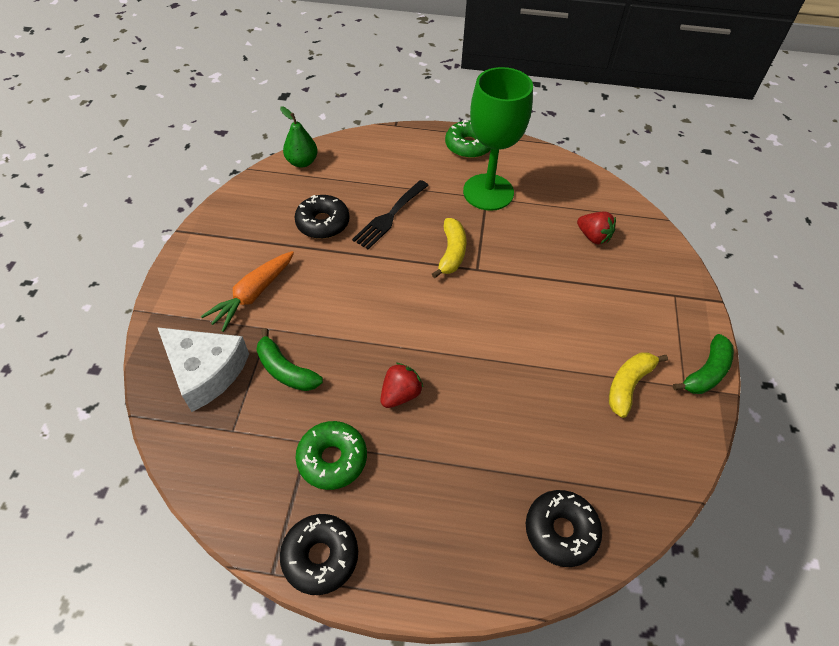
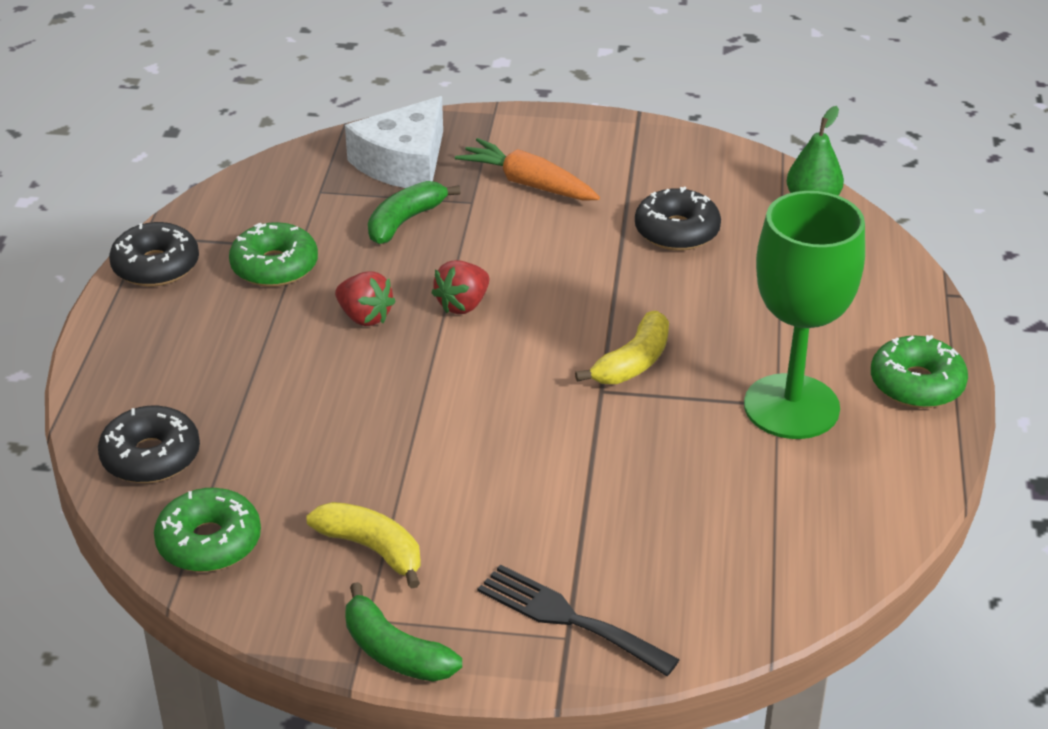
camera: 90 degrees right, 15 degrees down
black fork [352,180,429,250] -> black fork moved to [478,564,680,676]
yellow banana [432,218,466,278] -> yellow banana turned 60 degrees counterclockwise [575,311,669,384]
red strawberry [577,212,616,244] -> red strawberry moved to [431,260,489,314]
none -> green donut [154,488,261,572]

